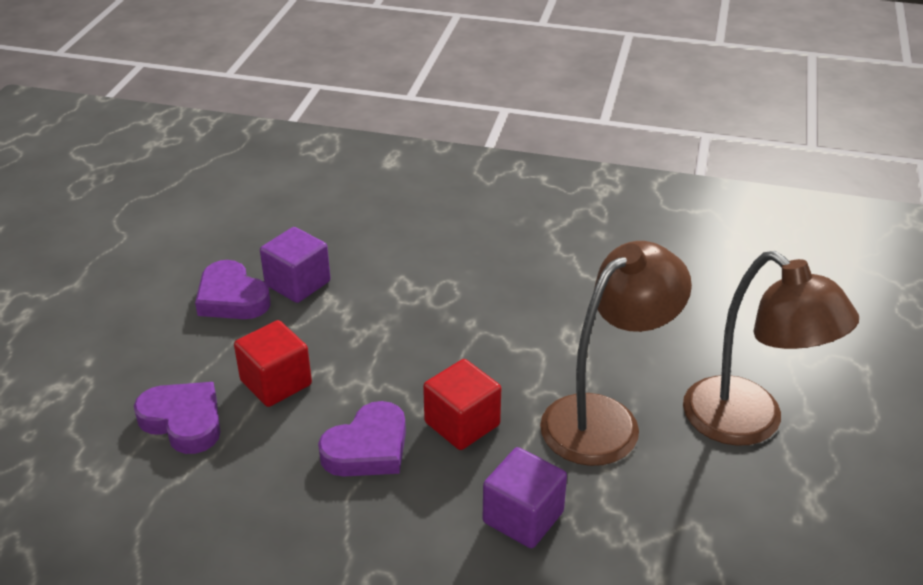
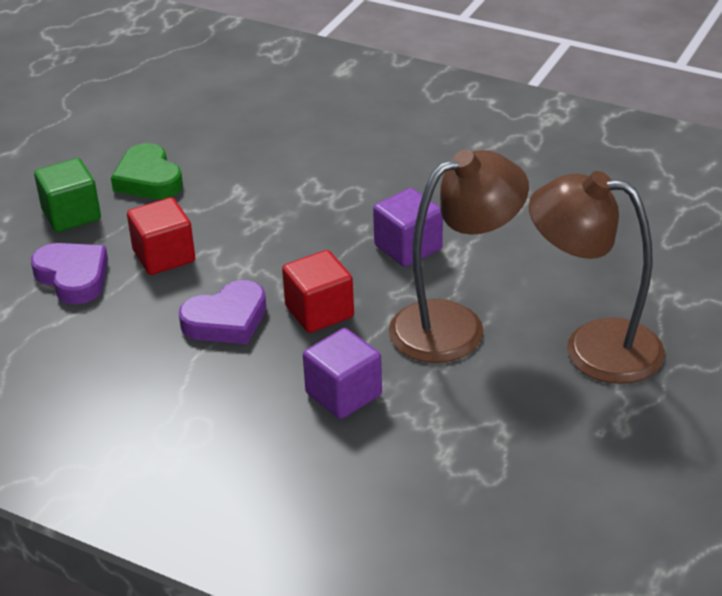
camera: 15 degrees right, 0 degrees up
purple heart [195,260,271,319] -> green heart [111,143,183,199]
purple cube [260,227,330,303] -> purple cube moved to [373,188,443,267]
brown lamp [683,251,859,446] -> brown lamp turned 135 degrees clockwise [529,171,665,384]
none -> green cube [34,158,101,232]

